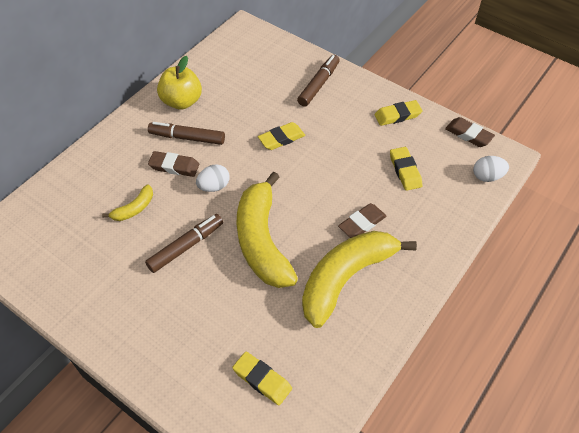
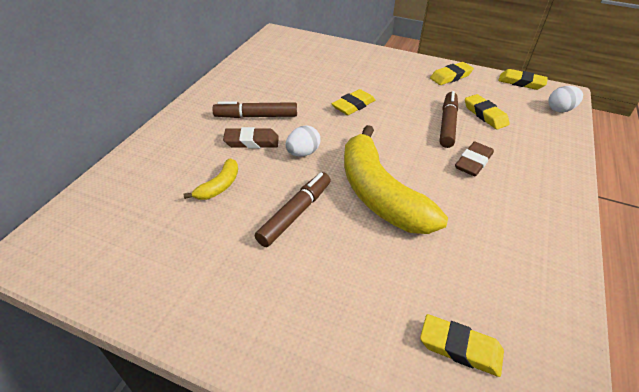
camera: 15 degrees left, 10 degrees down
yellow apple [157,56,202,110] -> none
brown marker [297,55,340,107] -> brown marker moved to [440,91,458,148]
yellow banana [302,231,417,328] -> none
brown eraser [445,117,495,147] -> yellow eraser [498,69,548,90]

